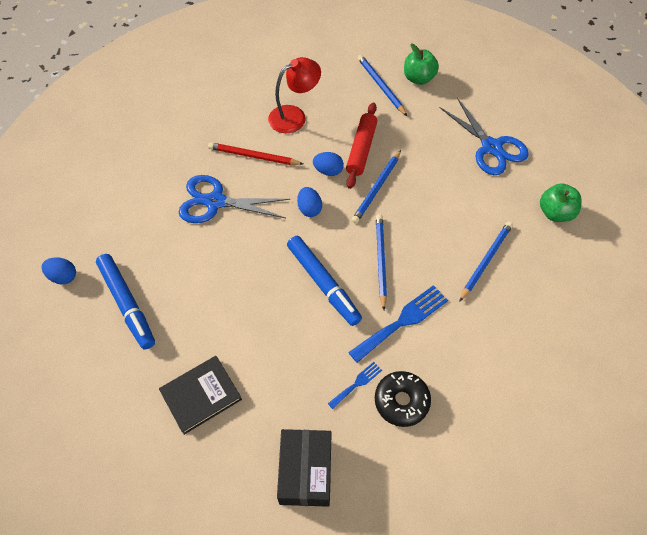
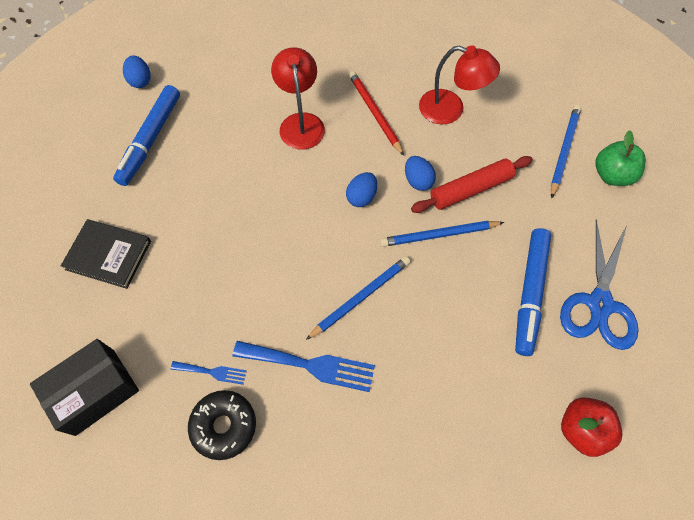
camera: 50 degrees right, 5 degrees up
blue scissors [179,175,290,223] -> red lamp [271,47,325,150]
blue marker [287,236,362,326] -> blue marker moved to [515,228,551,356]
blue pencil [459,221,513,302] -> none
green apple [540,183,582,222] -> red apple [561,397,623,457]

